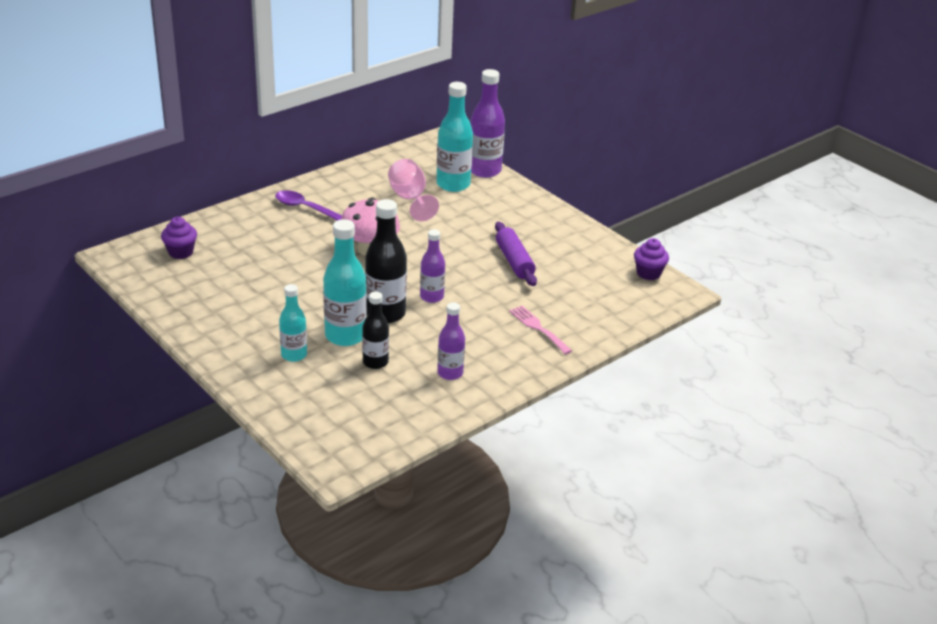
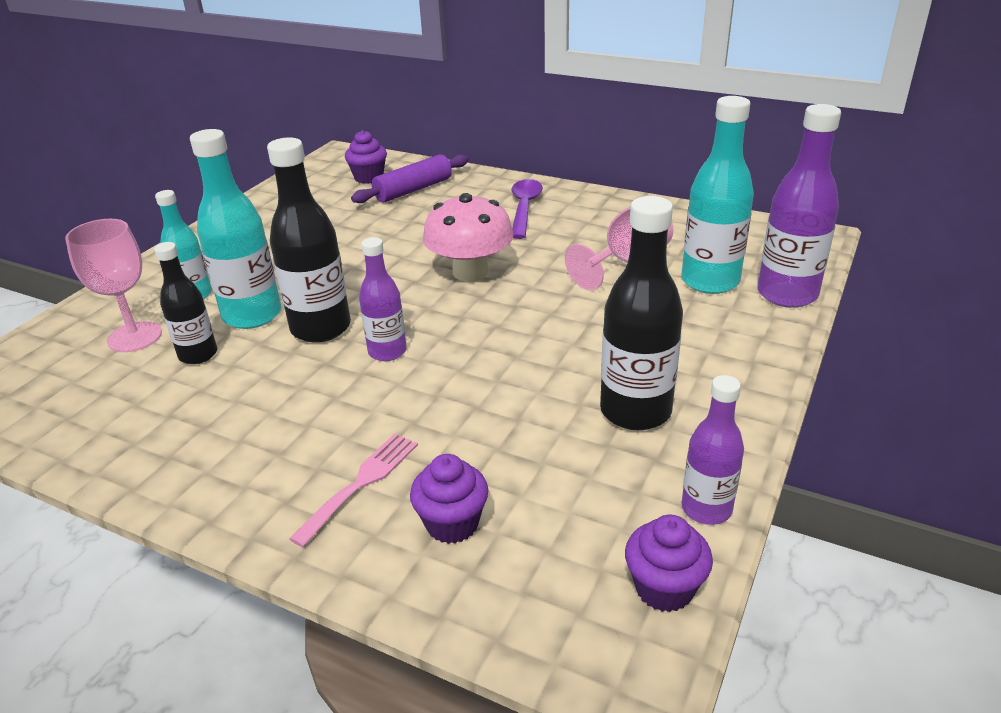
camera: 70 degrees right, 0 degrees up
purple bottle [437,302,465,380] -> purple bottle moved to [682,375,744,525]
purple rolling pin [495,222,537,286] -> purple rolling pin moved to [351,154,469,203]
none -> pink goblet [65,219,162,352]
none -> purple cupcake [410,454,488,544]
none -> black bottle [600,196,683,430]

